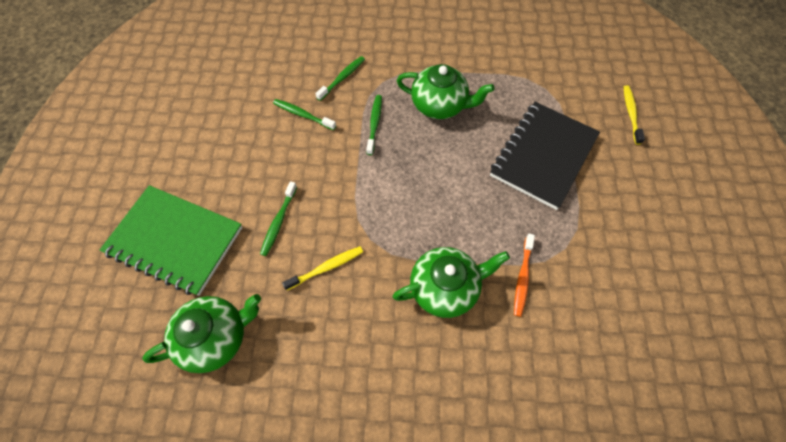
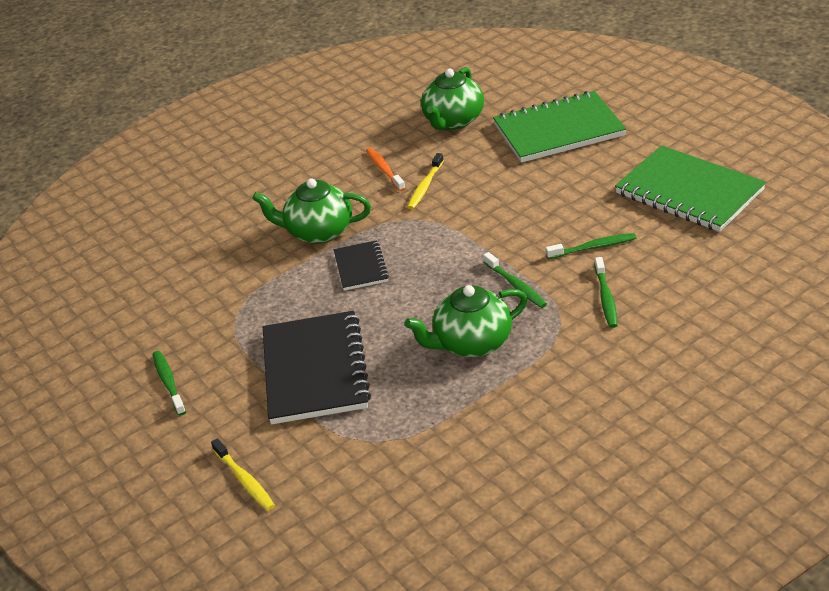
camera: 145 degrees right, 25 degrees down
green toothbrush [260,181,297,256] -> green toothbrush moved to [153,351,186,416]
green teapot [392,247,510,318] -> green teapot turned 60 degrees clockwise [252,178,371,244]
orange toothbrush [514,234,535,317] -> orange toothbrush moved to [366,148,405,191]
none -> black notebook [334,240,389,291]
none -> green notebook [615,146,766,232]

